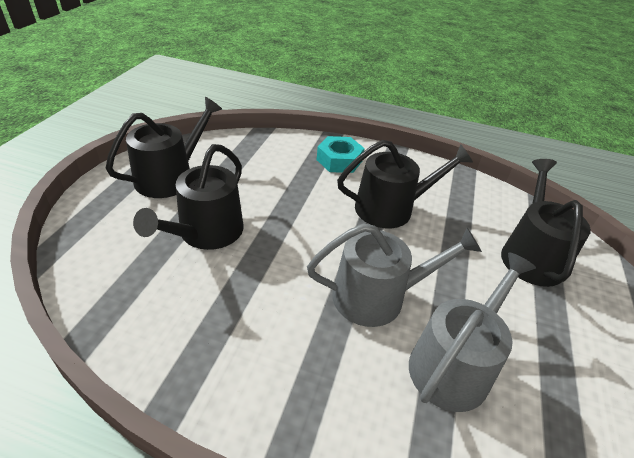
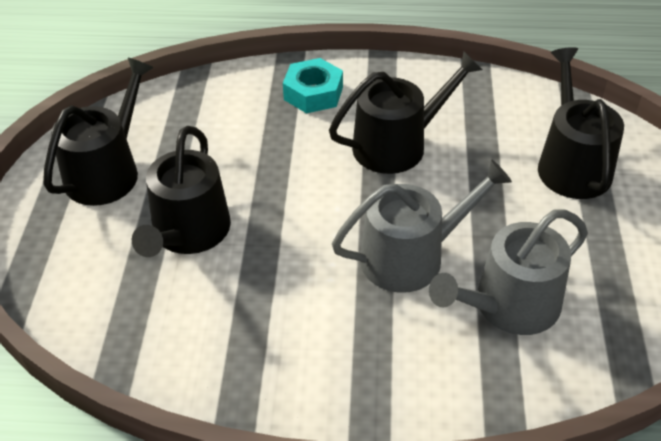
camera: 10 degrees left, 5 degrees up
grey watering can [409,252,536,412] -> grey watering can turned 150 degrees counterclockwise [429,210,588,335]

